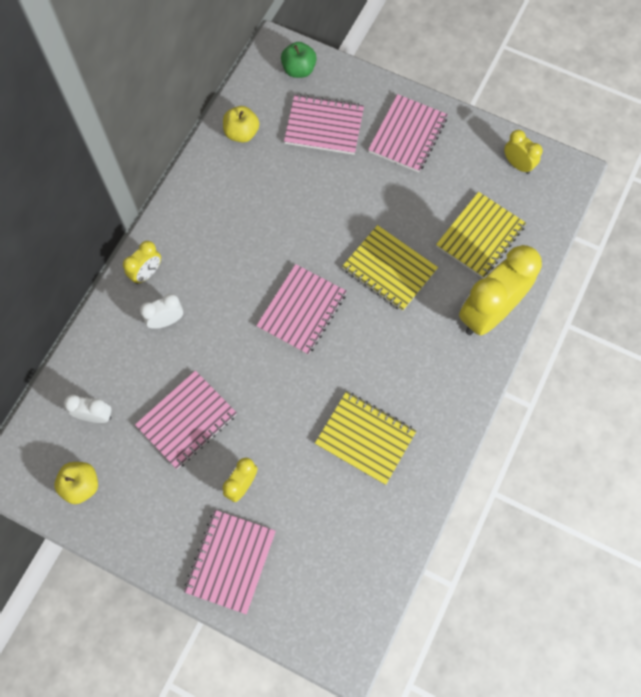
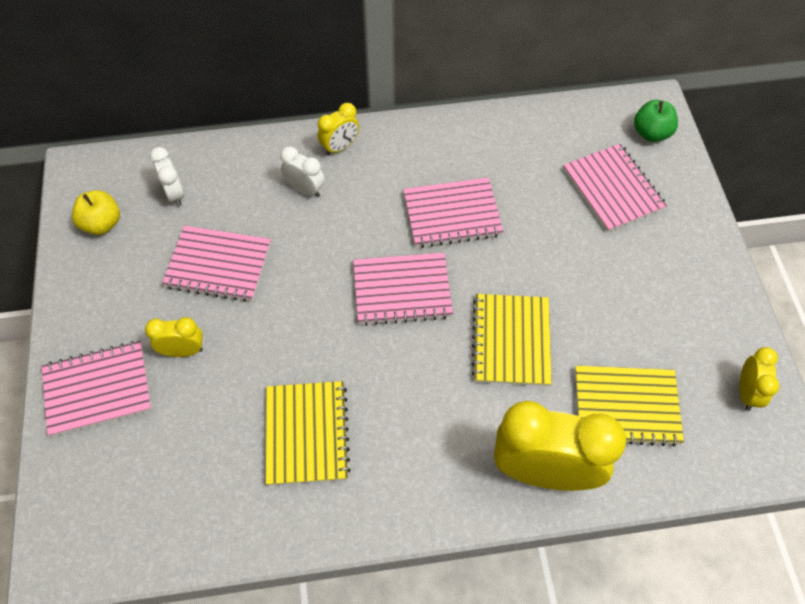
camera: 55 degrees right, 10 degrees down
yellow clock [123,241,161,284] -> yellow clock turned 45 degrees counterclockwise [318,103,359,156]
yellow apple [223,106,259,143] -> none
pink notebook [368,94,448,173] -> pink notebook moved to [404,178,504,248]

